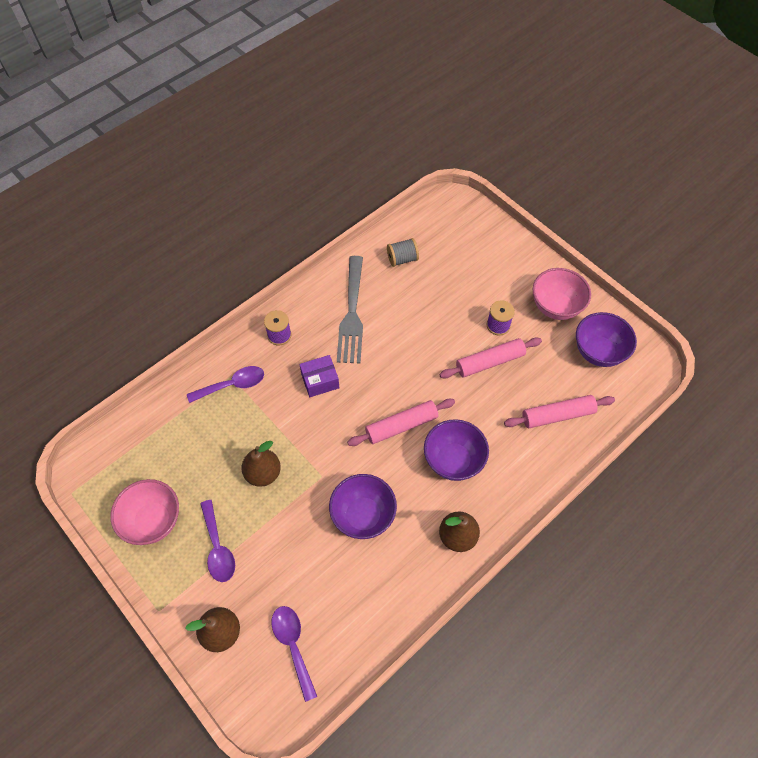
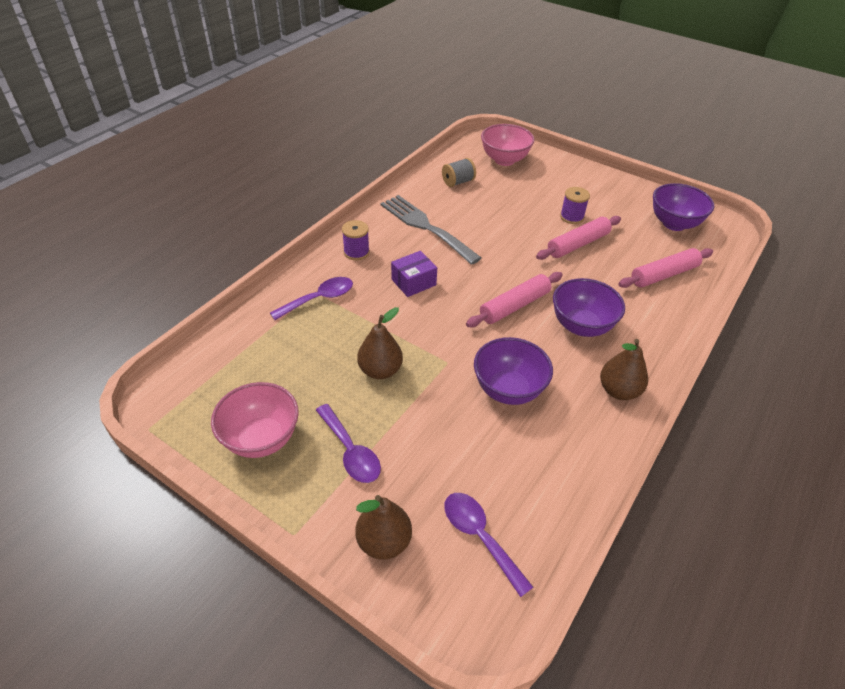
camera: 15 degrees left, 15 degrees down
grey fork [337,256,363,363] -> grey fork turned 150 degrees clockwise [381,195,482,265]
pink bowl [533,268,591,320] -> pink bowl moved to [481,124,535,166]

